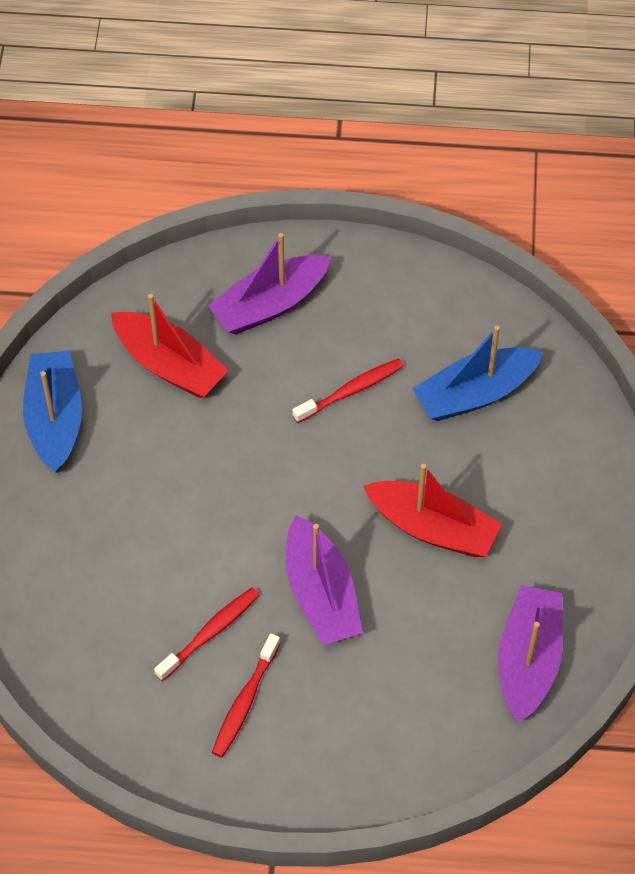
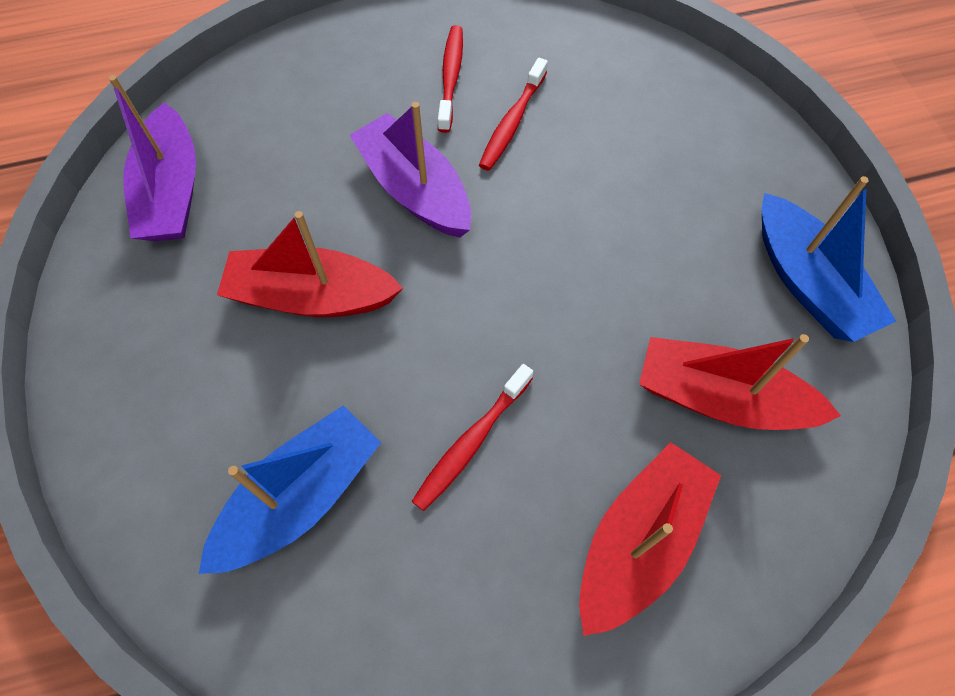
camera: 160 degrees right, 5 degrees up
purple boat [208,233,331,335] -> red boat [579,442,721,636]

